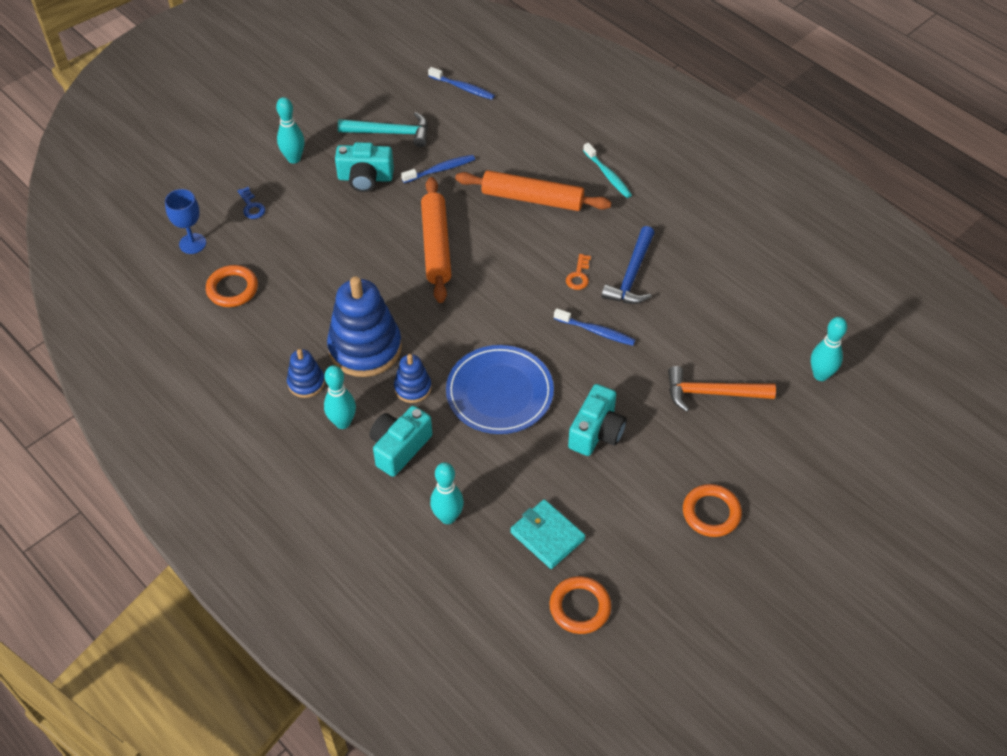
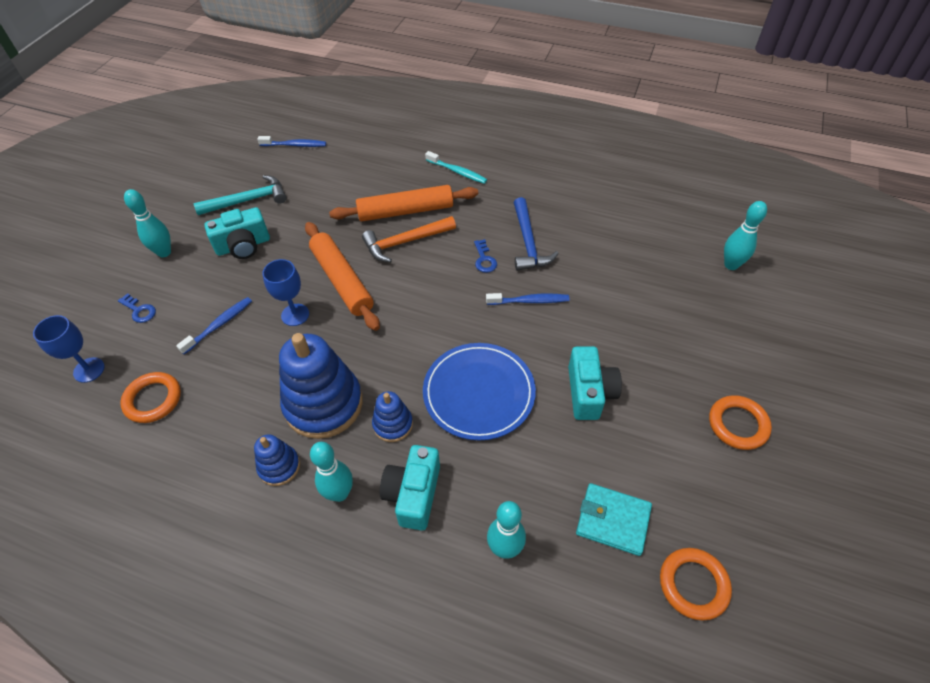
camera: 25 degrees left, 0 degrees up
blue toothbrush [401,155,475,183] -> blue toothbrush moved to [176,297,252,354]
orange key [566,254,591,290] -> blue key [474,239,497,273]
orange hammer [668,366,776,412] -> orange hammer moved to [362,216,456,262]
none -> blue goblet [262,259,309,326]

